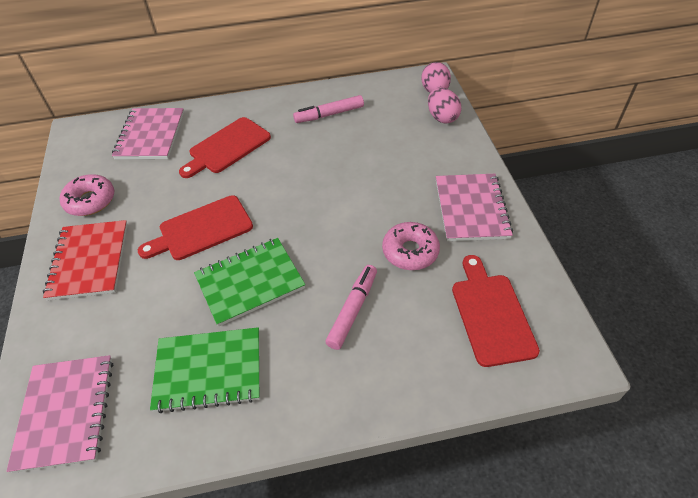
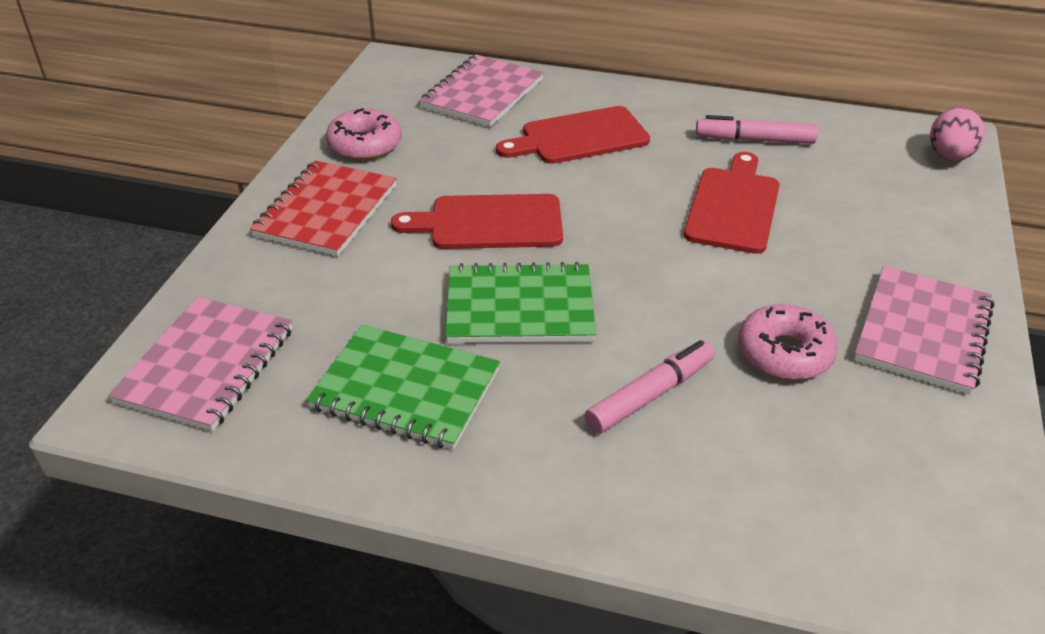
camera: 25 degrees right, 10 degrees down
pink egg [428,88,461,123] -> none
red cutting board [452,255,540,367] -> red cutting board moved to [684,152,780,254]

